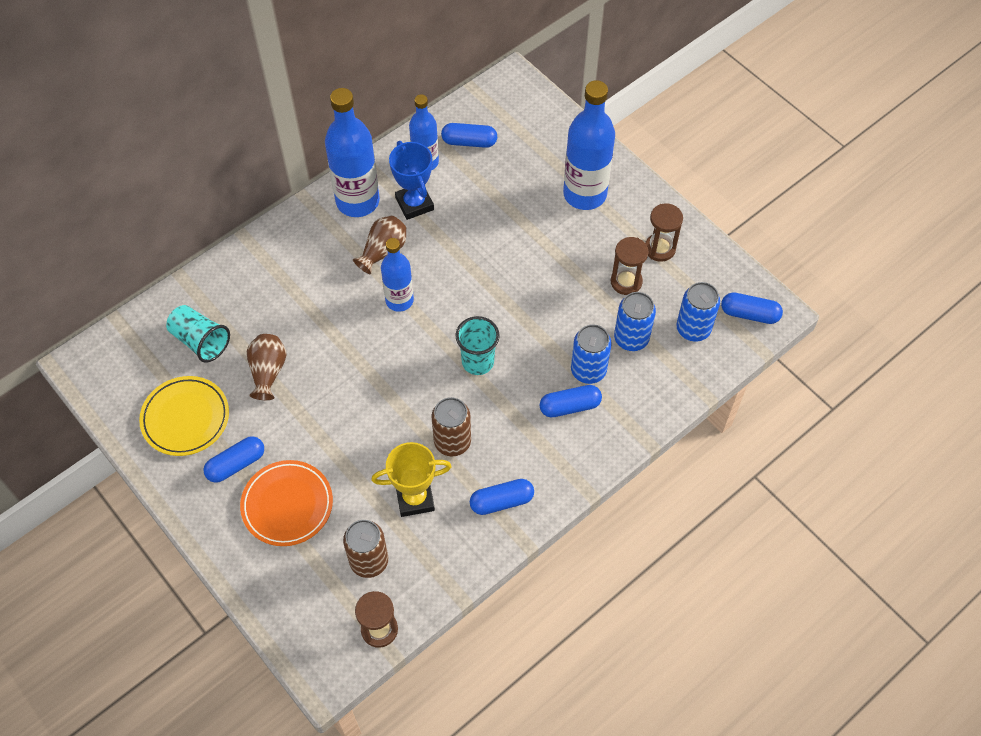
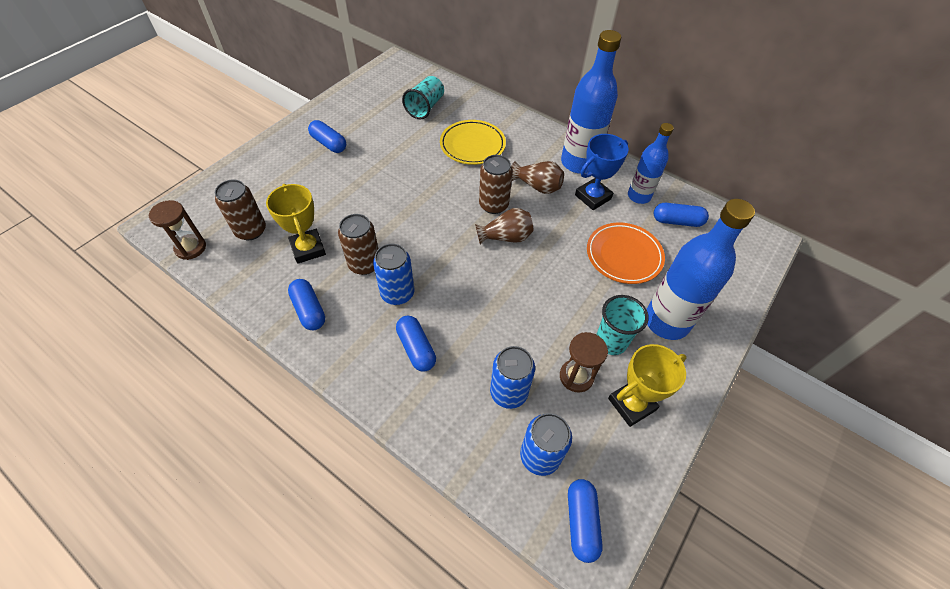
camera: 75 degrees right, 5 degrees down
yellow plate [139,376,229,456] -> yellow plate moved to [440,120,506,165]
orange plate [240,460,333,546] -> orange plate moved to [587,223,665,284]
brown vase [247,334,287,400] -> brown vase moved to [475,208,534,245]
blue bottle [381,238,414,312] -> brown can [479,155,513,214]
blue capsule [441,123,497,148] -> blue capsule turned 75 degrees counterclockwise [654,203,709,227]
turquoise cup [456,316,500,375] -> turquoise cup moved to [596,295,649,355]
blue can [571,324,612,384] -> blue can moved to [373,244,414,305]
brown hourglass [645,203,683,262] -> yellow trophy [608,344,687,427]

